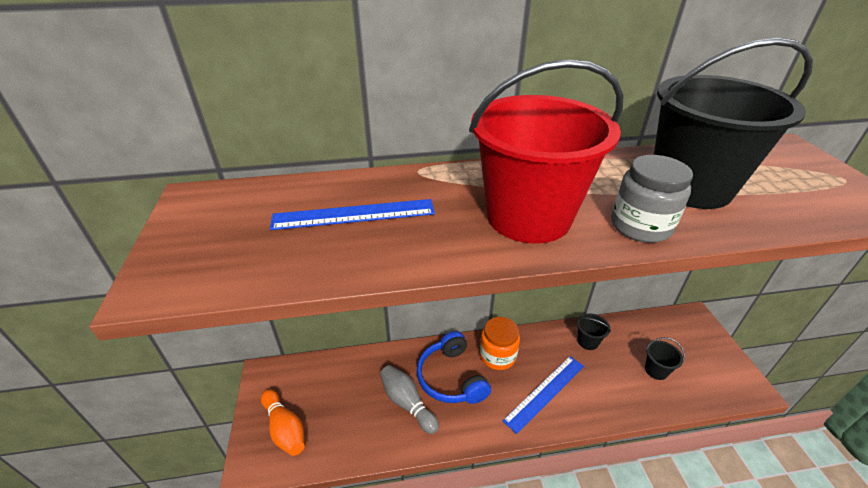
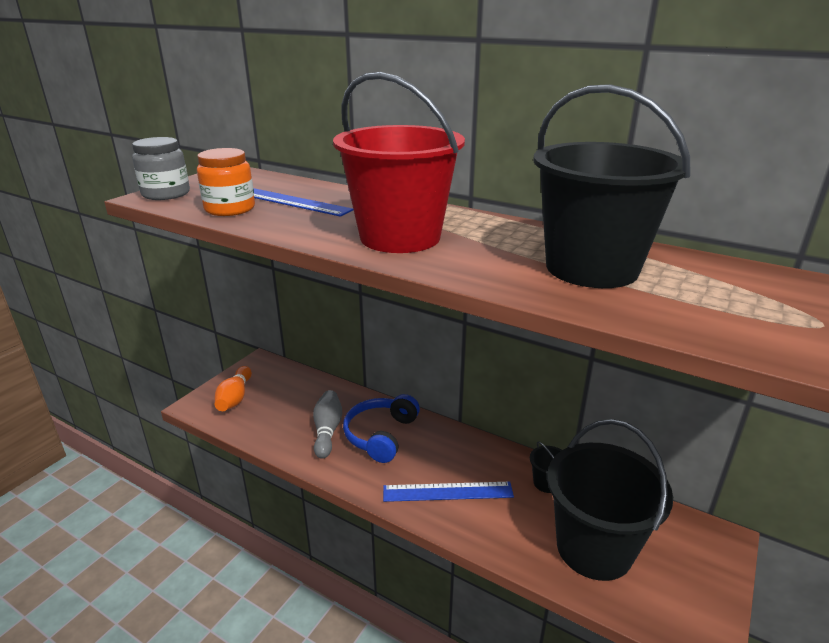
camera: 40 degrees right, 10 degrees down
orange jar [480,317,520,370] -> orange jar moved to [197,148,255,216]
grey jar [611,155,693,243] -> grey jar moved to [132,137,190,200]
black bucket [645,337,685,380] -> black bucket [547,419,673,581], size x2.49

